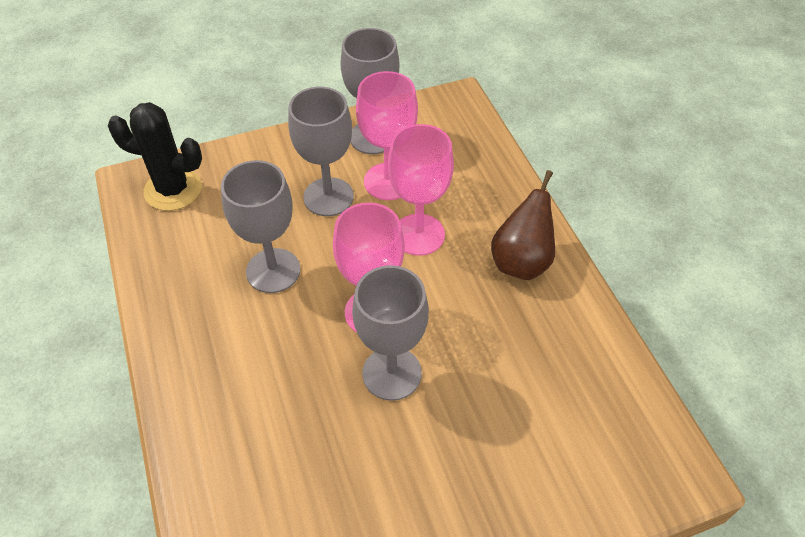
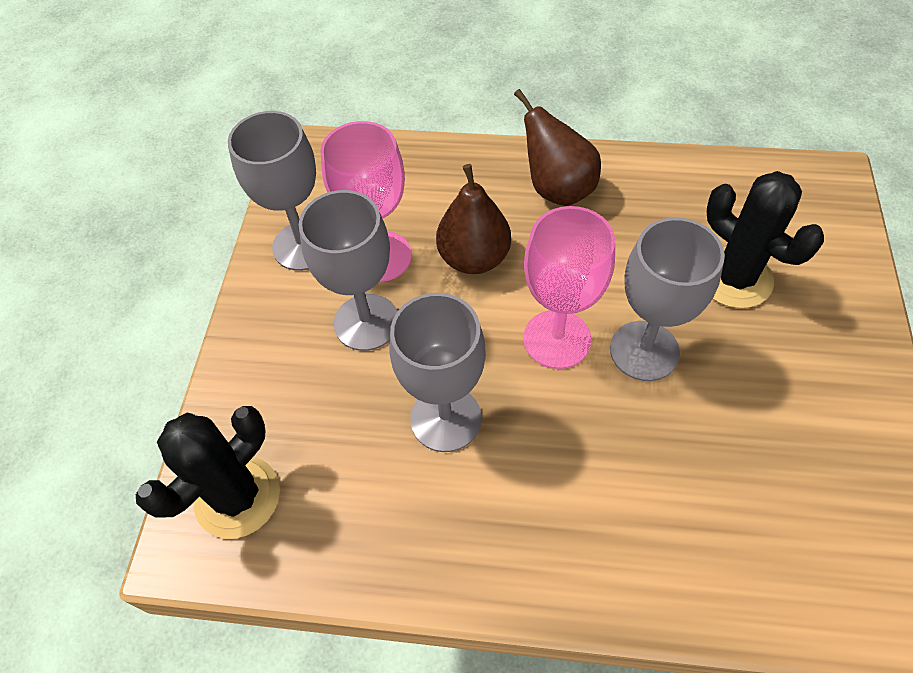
camera: 60 degrees left, 5 degrees up
pink goblet [388,124,454,256] -> brown pear [436,164,511,274]
none -> black cactus [707,171,824,308]

